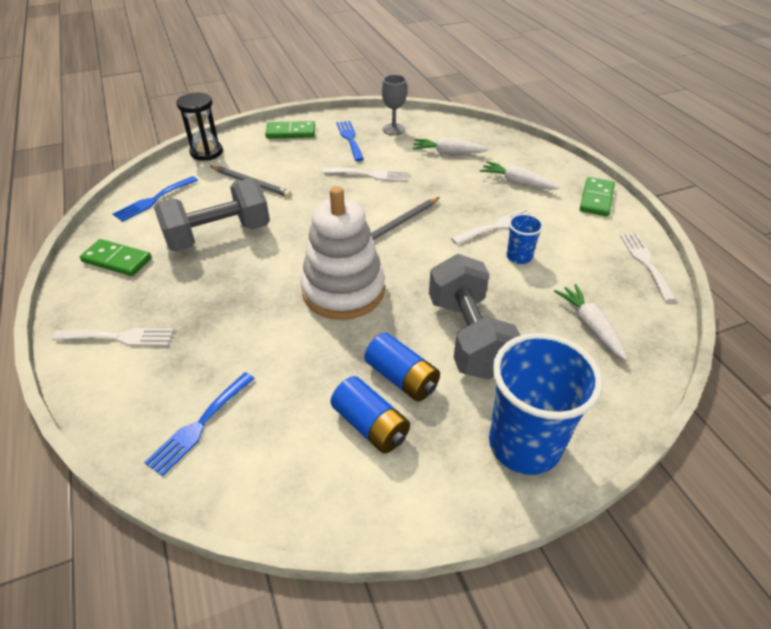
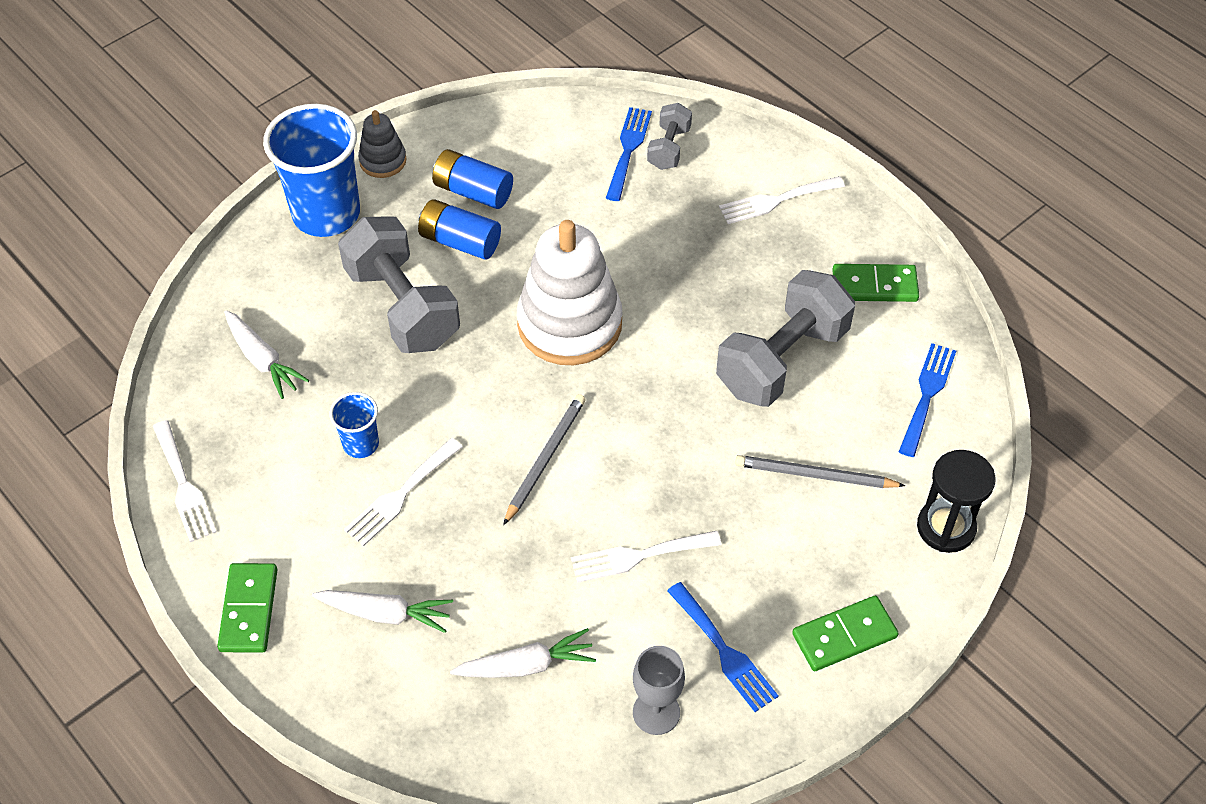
camera: 160 degrees right, 10 degrees up
none -> grey stacking toy [358,110,407,178]
none -> grey dumbbell [647,103,692,170]

